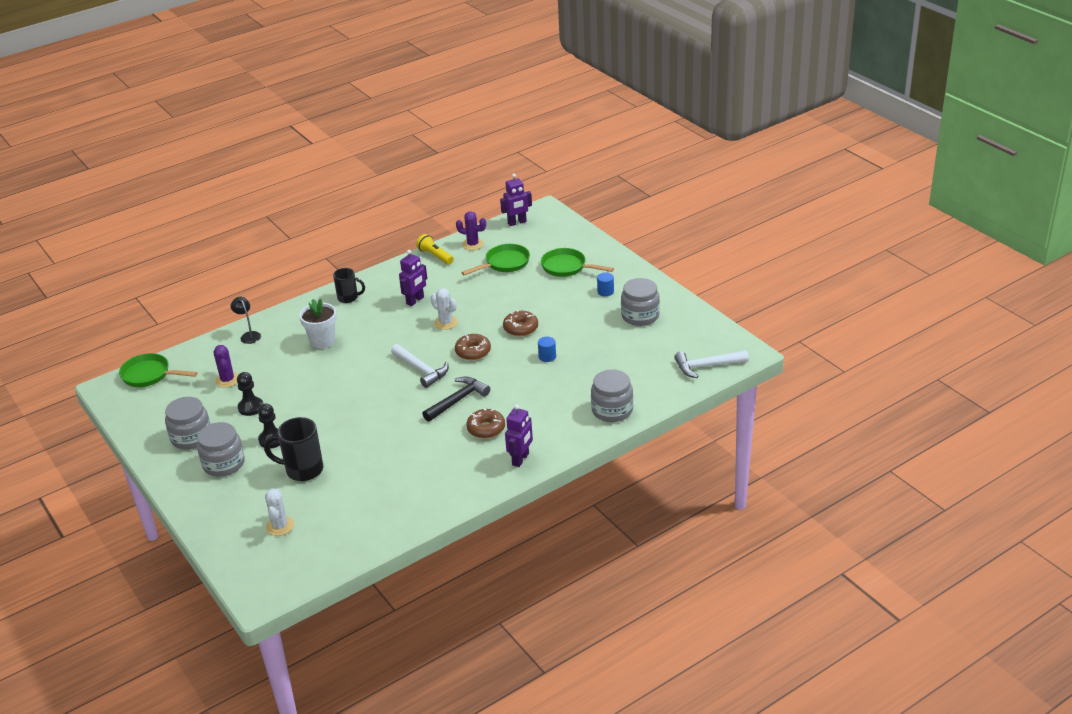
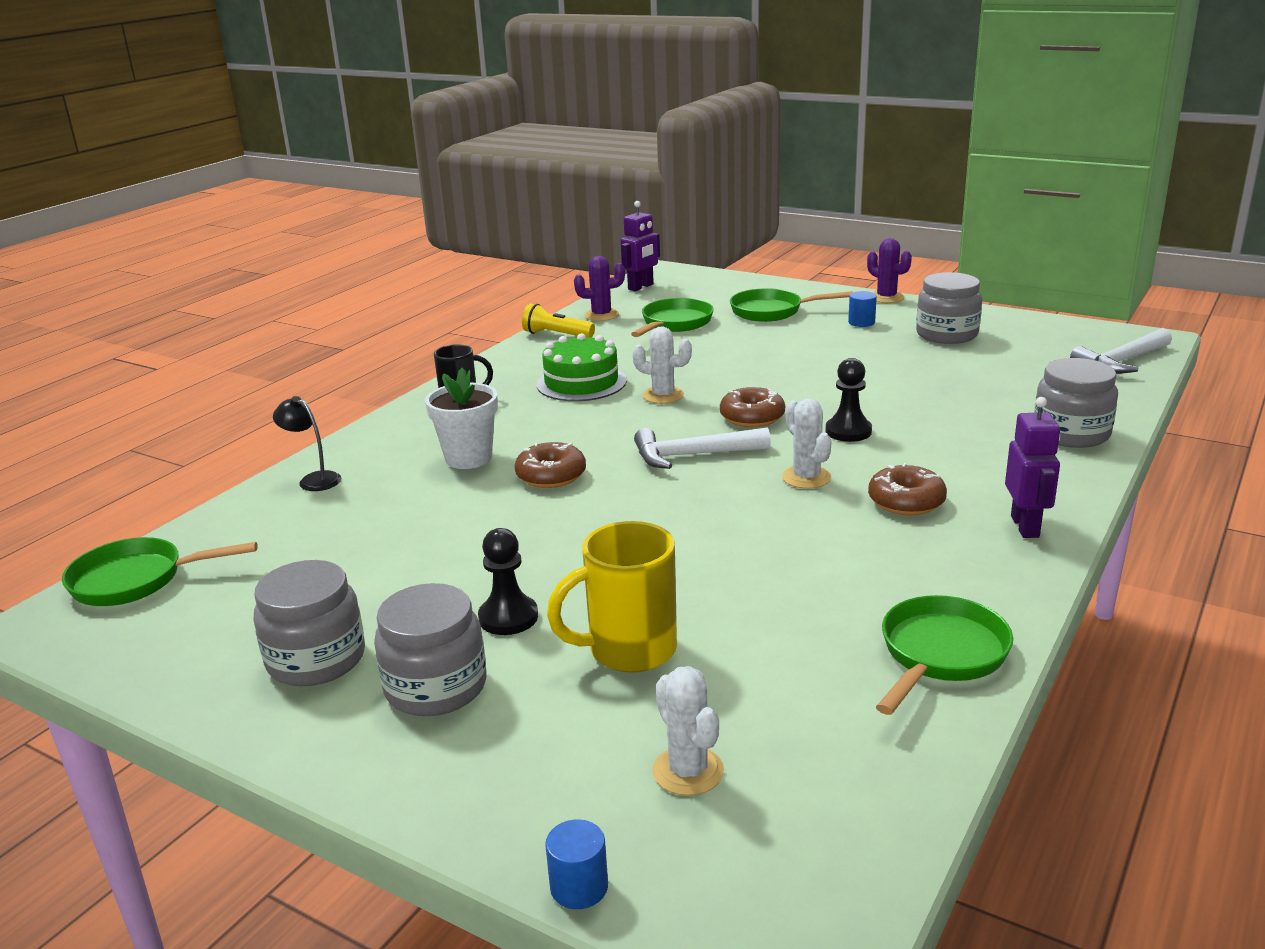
camera: 25 degrees left, 10 degrees down
purple cactus [214,345,238,388] -> purple cactus moved to [867,238,912,303]
black pawn [237,372,263,416] -> black pawn moved to [825,358,872,442]
black mug [264,417,323,481] -> yellow mug [547,521,677,673]
white hammer [391,344,449,388] -> white hammer turned 150 degrees clockwise [634,427,771,469]
purple robot [399,250,427,306] -> green cake [537,333,627,401]
black hammer [422,376,490,422] -> white cactus [782,399,832,489]
brown donut [503,310,538,336] -> brown donut moved to [515,442,586,488]
blue cylinder [538,336,556,362] -> blue cylinder moved to [545,819,608,909]
none -> green pan [876,595,1013,715]

